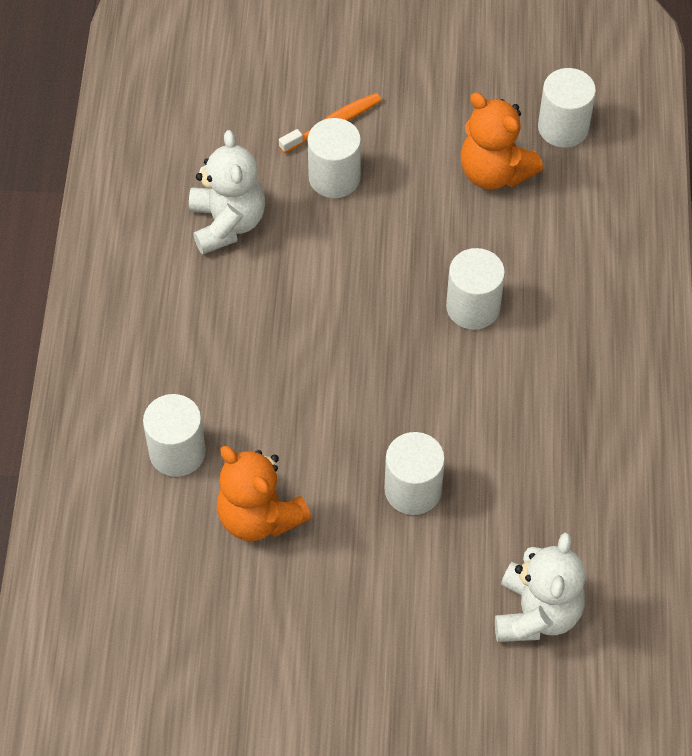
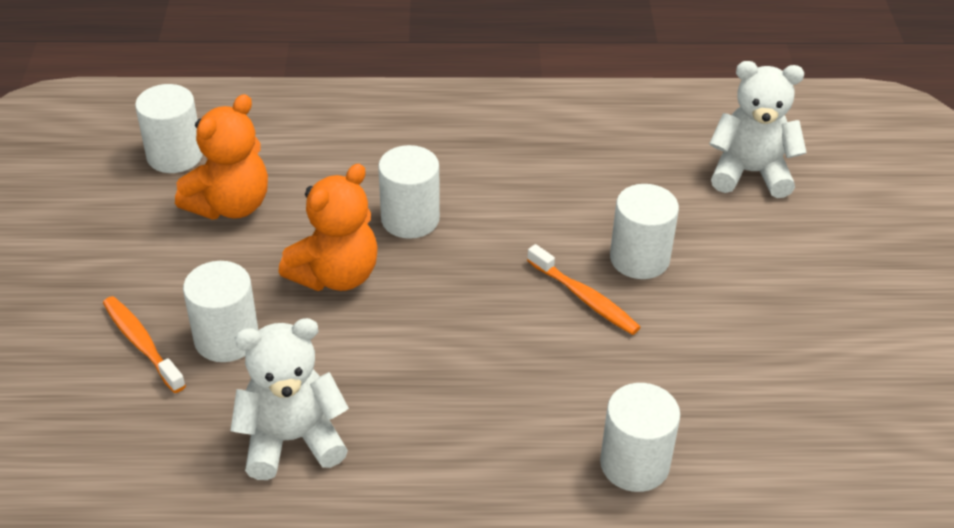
camera: 95 degrees left, 15 degrees down
orange teddy bear [217,446,312,541] -> orange teddy bear moved to [278,164,378,291]
none -> orange toothbrush [527,244,641,335]

